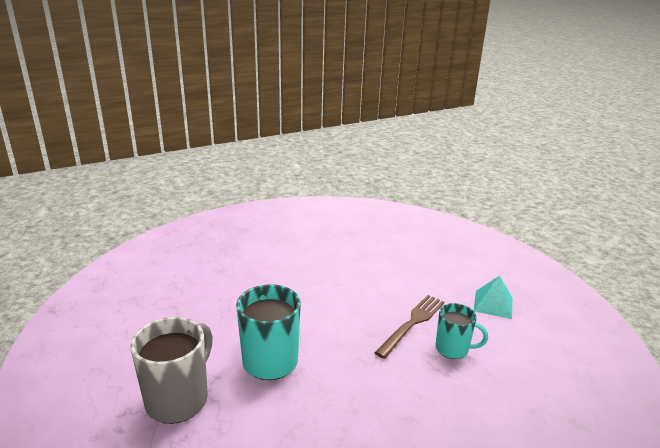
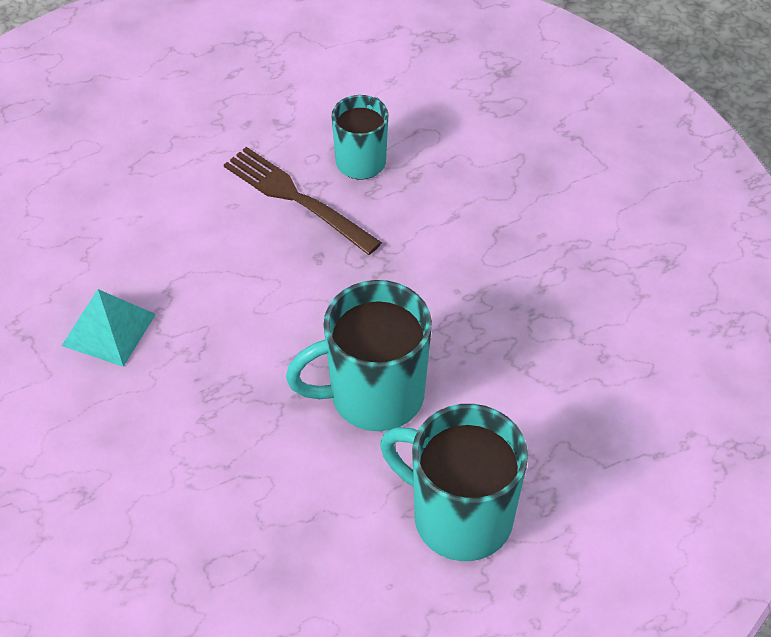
camera: 85 degrees left, 25 degrees up
grey mug [130,317,213,424] -> turquoise mug [380,404,528,561]
turquoise pyramid [474,275,512,319] -> turquoise pyramid moved to [61,289,156,367]

